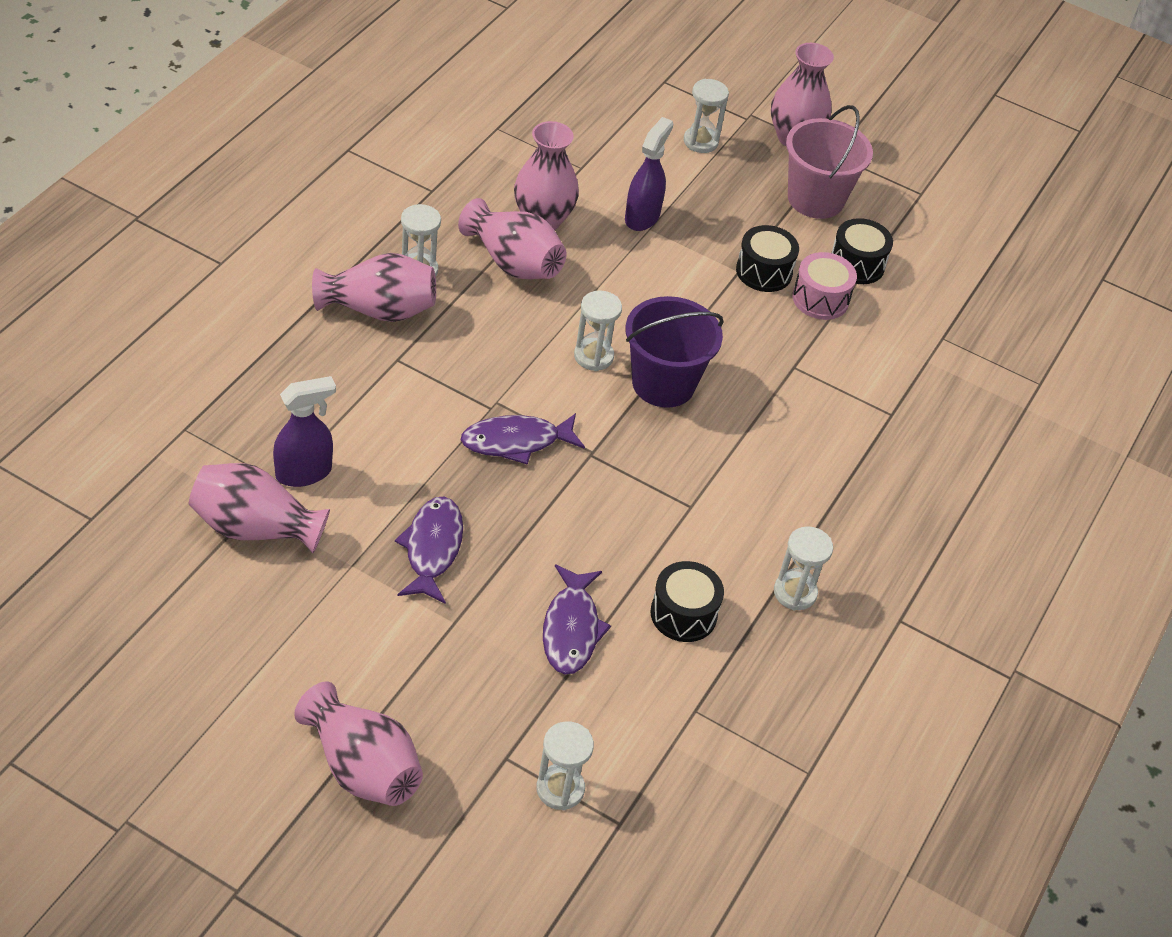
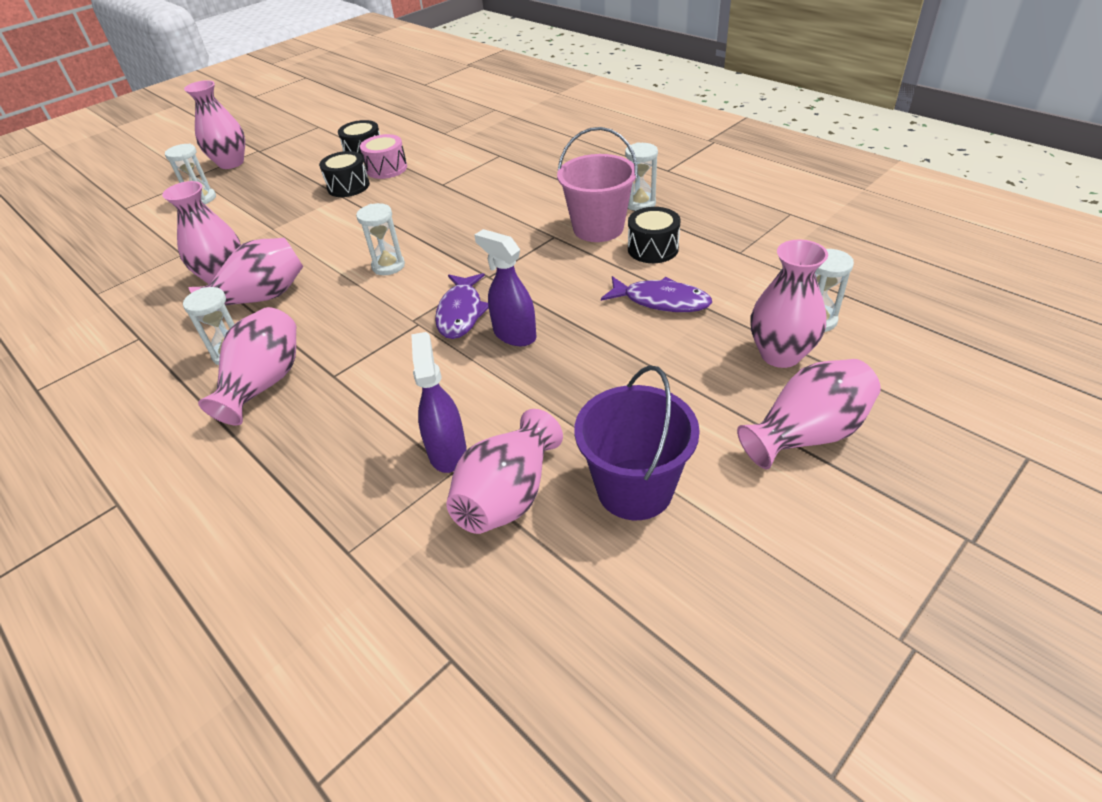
camera: 65 degrees left, 5 degrees down
purple fish [395,497,463,604] -> none
purple spray bottle [625,117,673,231] -> purple spray bottle moved to [474,229,536,346]
purple bucket [625,296,724,408] -> purple bucket moved to [574,365,700,520]
pink bucket [786,105,873,219] -> pink bucket moved to [557,127,638,242]
none -> pink vase [750,239,828,368]

